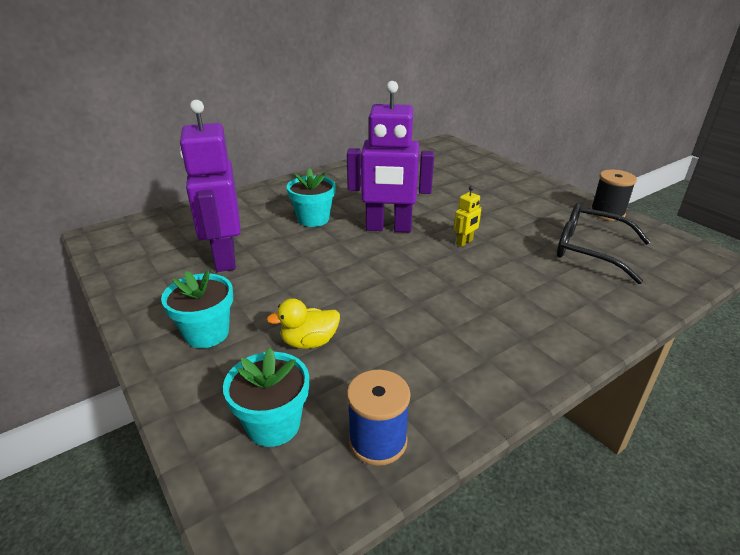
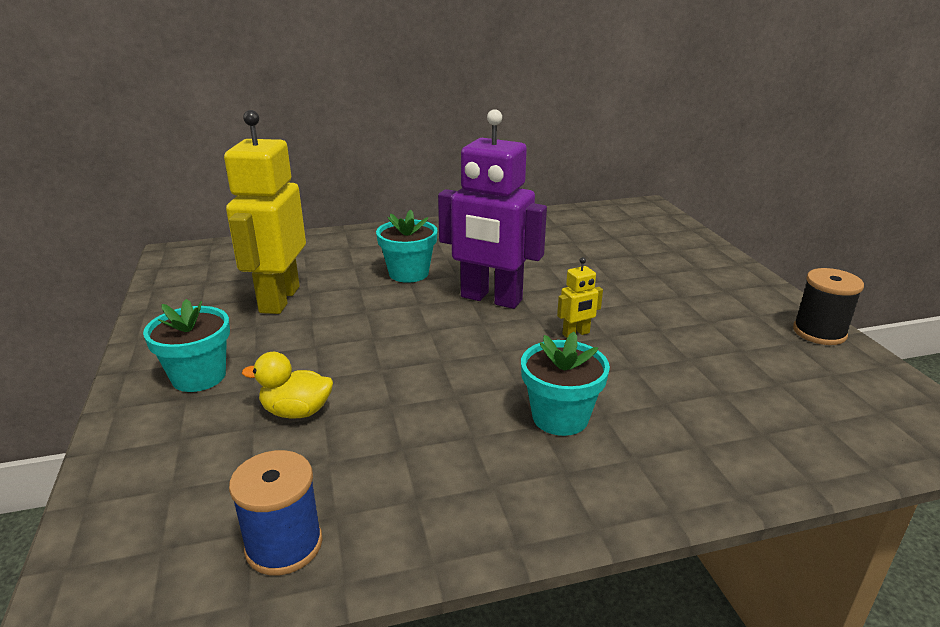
camera: 20 degrees right, 5 degrees down
purple robot [179,100,241,272] -> yellow robot [224,110,306,314]
turquoise flower pot [223,348,309,447] -> turquoise flower pot moved to [521,332,610,436]
black glasses [557,203,651,284] -> none

